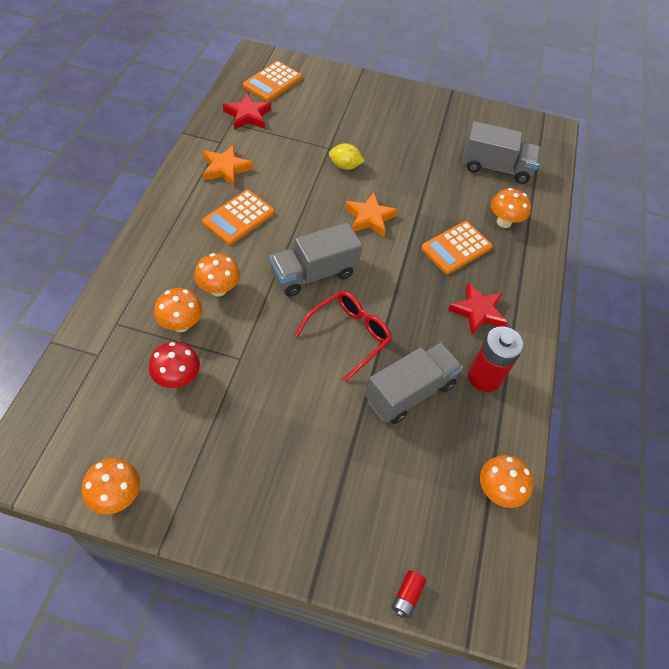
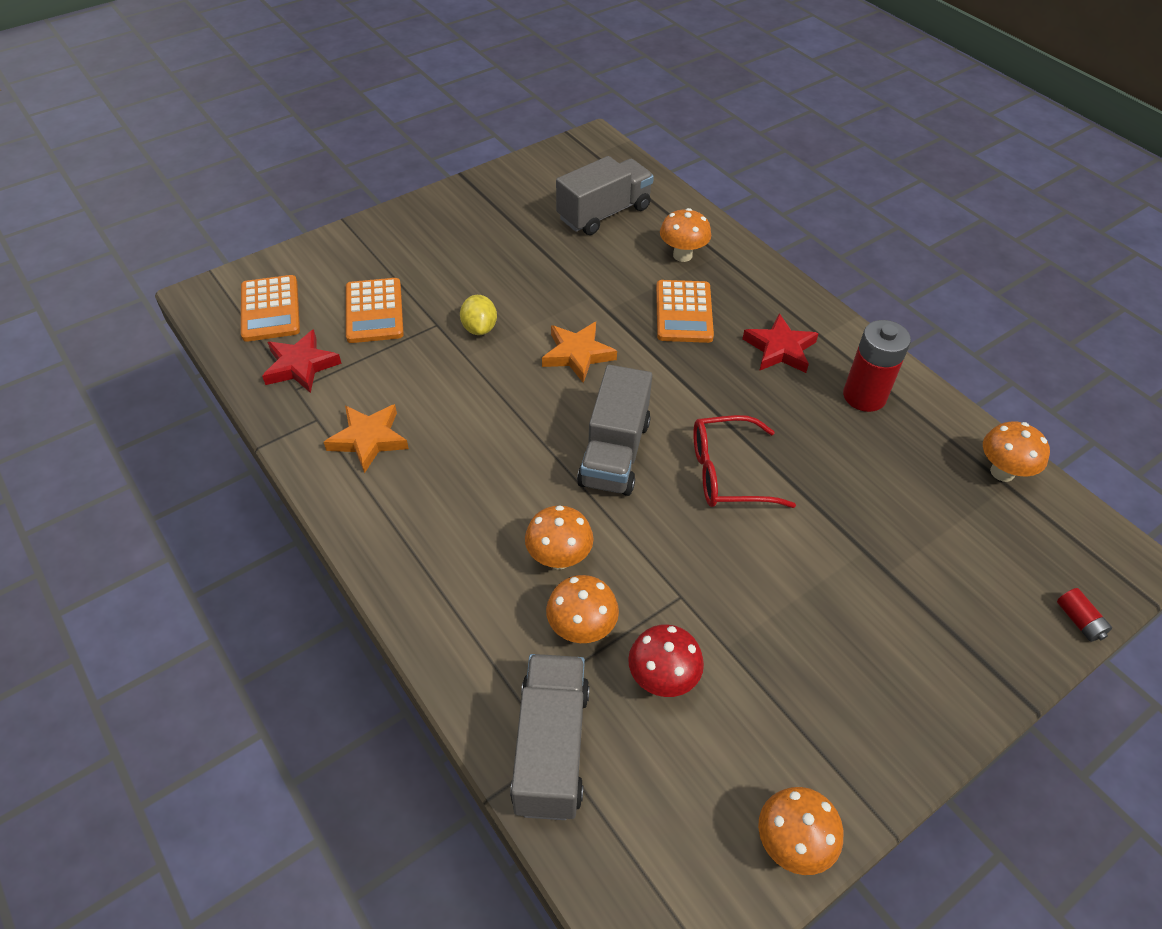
camera: 45 degrees left, 5 degrees down
orange calculator [202,190,275,245] -> orange calculator moved to [346,278,404,343]
red glasses [295,291,392,382] -> red glasses turned 90 degrees counterclockwise [693,415,796,508]
yellow lemon [329,143,365,170] -> yellow lemon turned 60 degrees counterclockwise [460,295,497,335]
grey truck [365,342,463,424] -> grey truck moved to [510,654,590,820]

